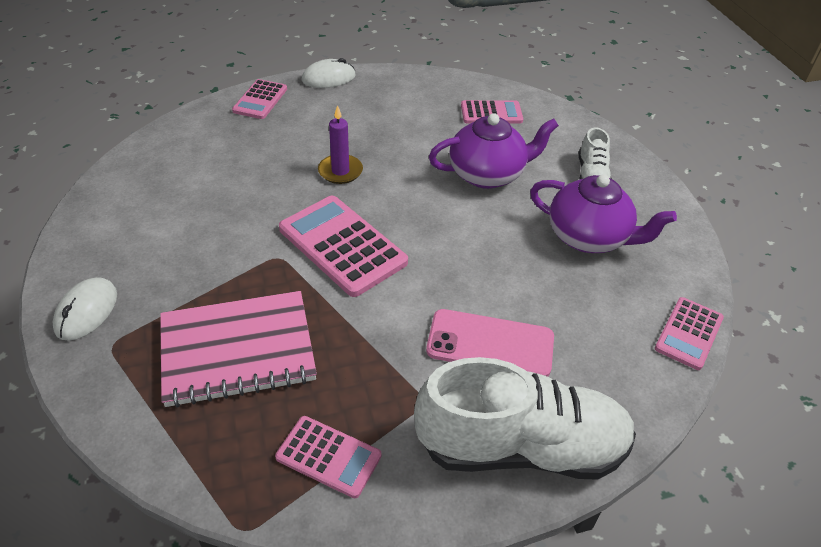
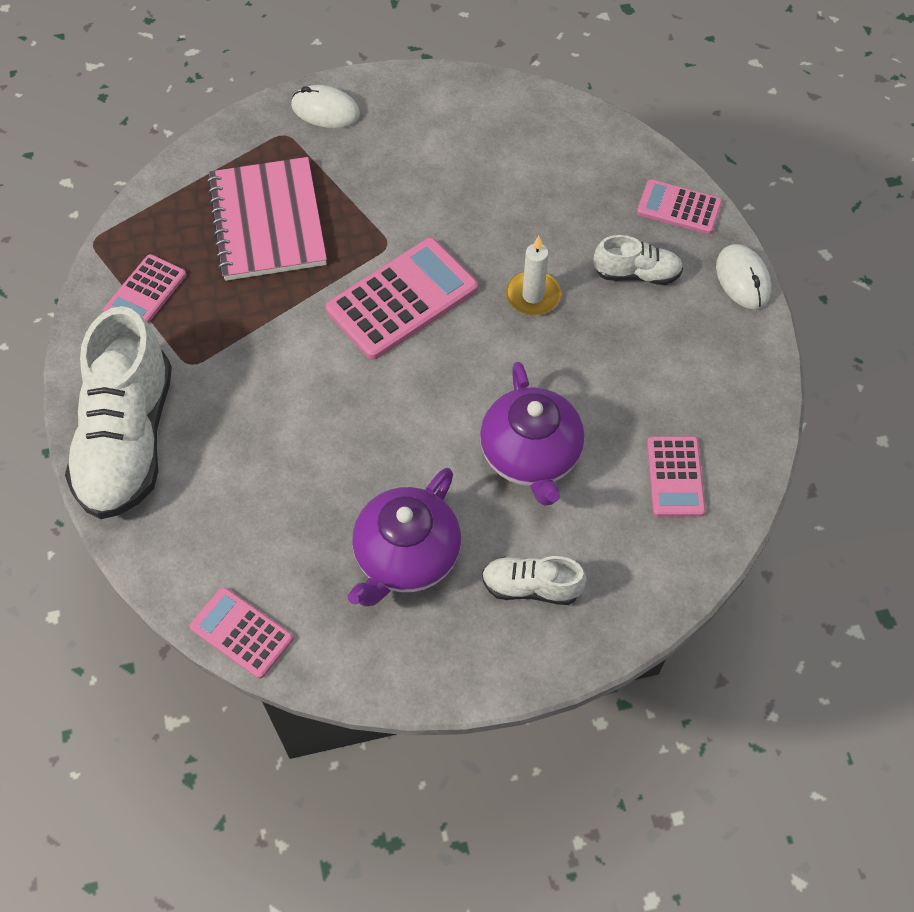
camera: 95 degrees right, 15 degrees up
purple candle [318,105,363,184] -> white candle [506,236,561,316]
pink phone [426,309,554,377] -> none
none -> white shoe [593,235,683,285]

